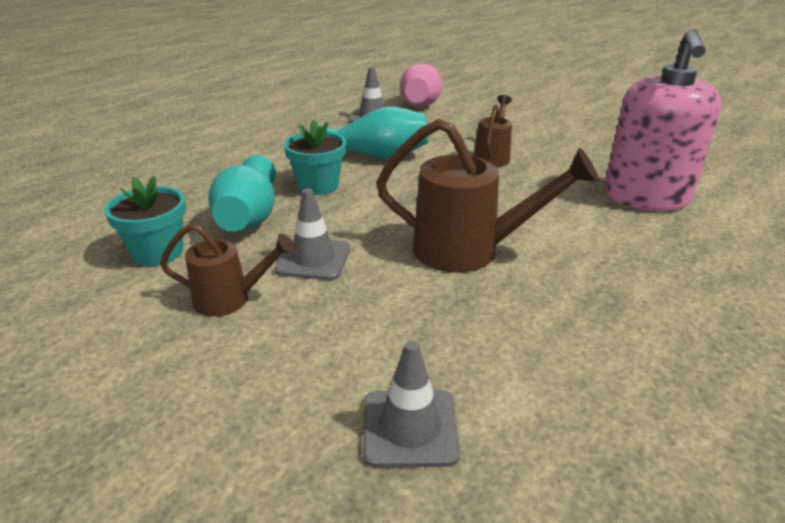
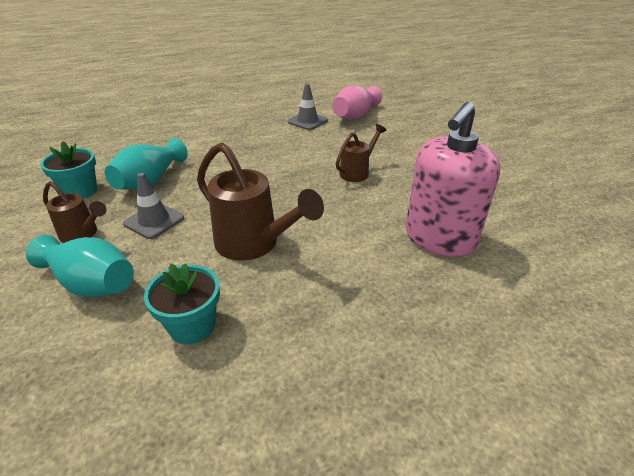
camera: 25 degrees right, 5 degrees up
turquoise flower pot [284,120,346,195] -> turquoise flower pot moved to [144,263,220,344]
turquoise vase [321,107,428,159] -> turquoise vase moved to [26,235,134,297]
grey traffic cone [363,341,460,468] -> none

